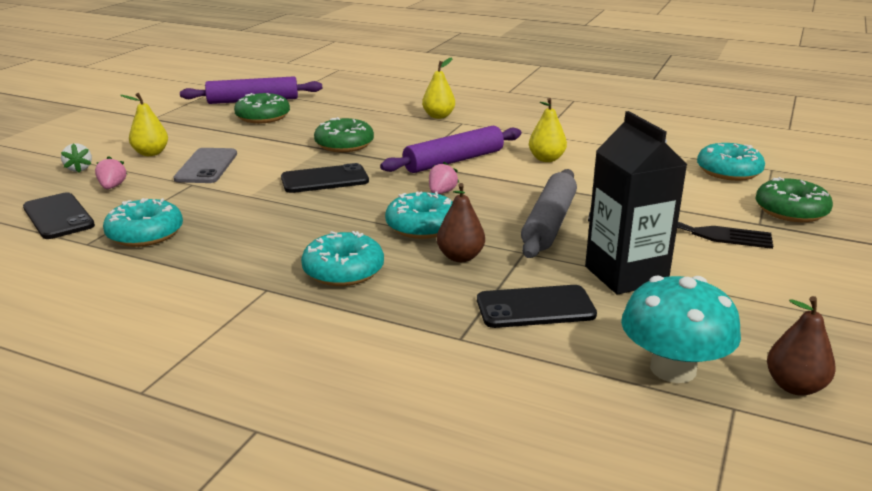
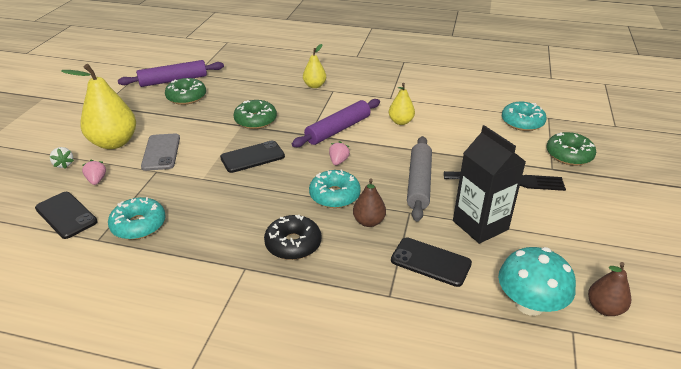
camera: 10 degrees left, 10 degrees up
yellow pear [120,93,168,156] -> yellow pear [61,64,136,149], size x1.86
turquoise donut [301,231,384,286] -> black donut [264,215,321,260]
black phone [477,285,597,328] -> black phone turned 45 degrees clockwise [391,237,472,287]

